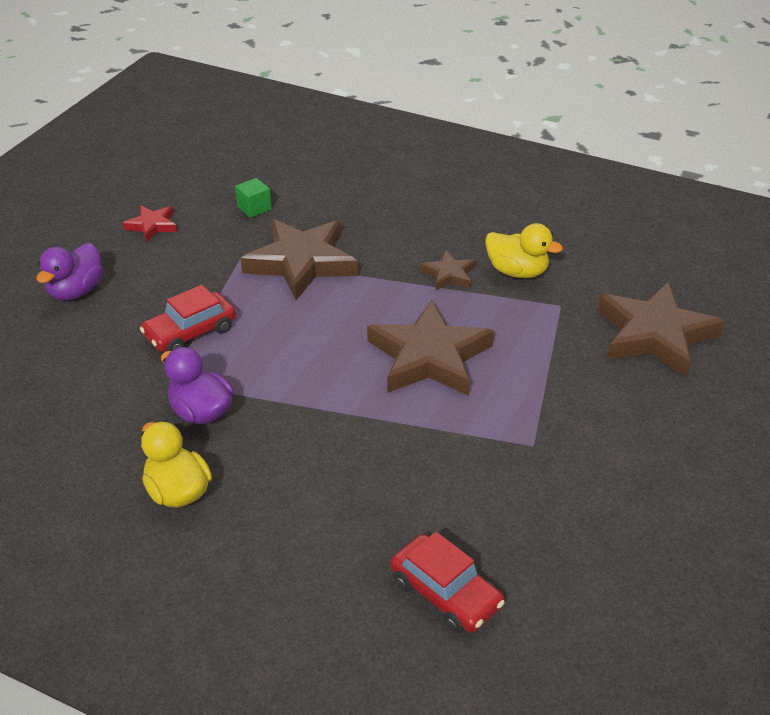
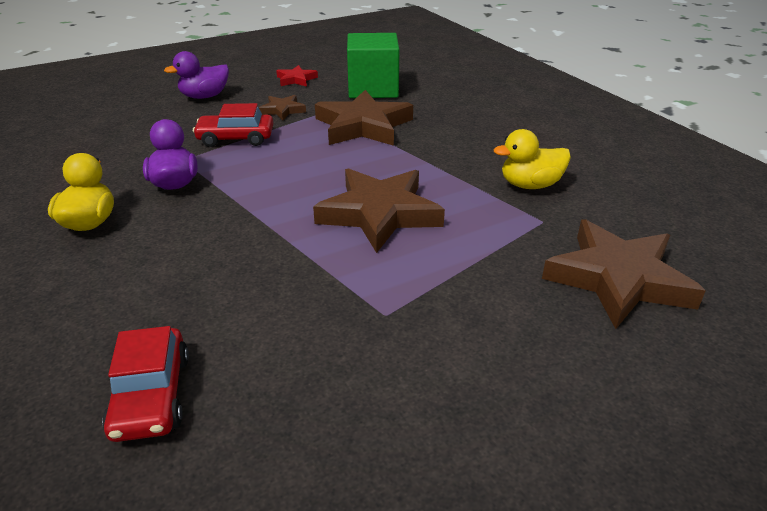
camera: 35 degrees right, 5 degrees down
green cube [235,178,272,218] -> green cube [347,33,399,98], size x2.33
brown star [420,250,476,290] -> brown star moved to [259,95,306,120]
yellow duck [485,223,563,278] -> yellow duck turned 105 degrees clockwise [494,129,571,189]

